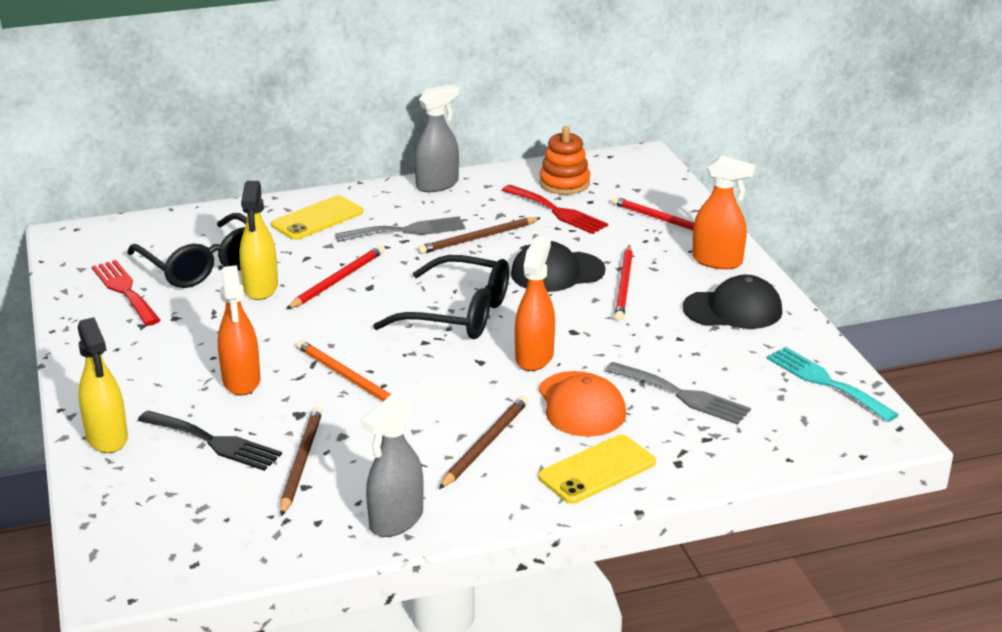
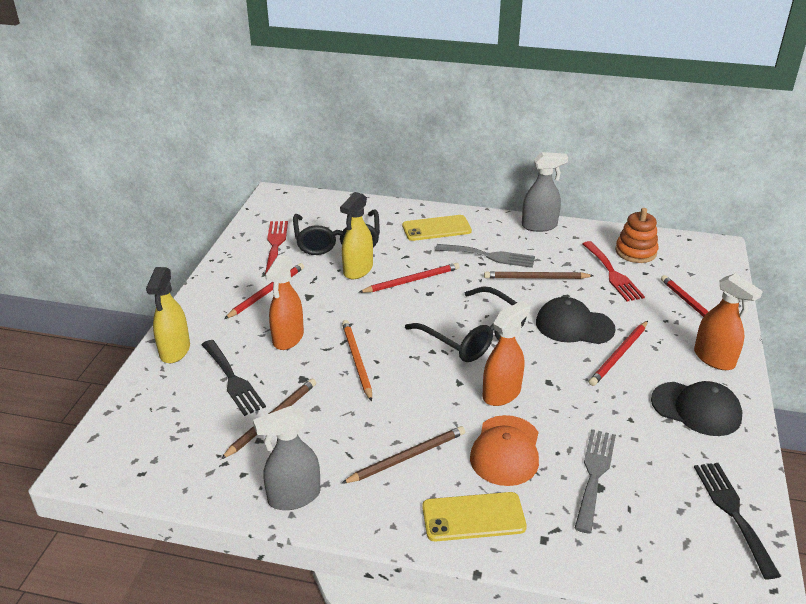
camera: 30 degrees right, 5 degrees up
grey fork [605,362,751,425] -> grey fork turned 135 degrees counterclockwise [574,429,616,534]
turquoise fork [766,347,899,422] -> black fork [694,463,781,579]
none -> red pencil [224,263,304,319]

